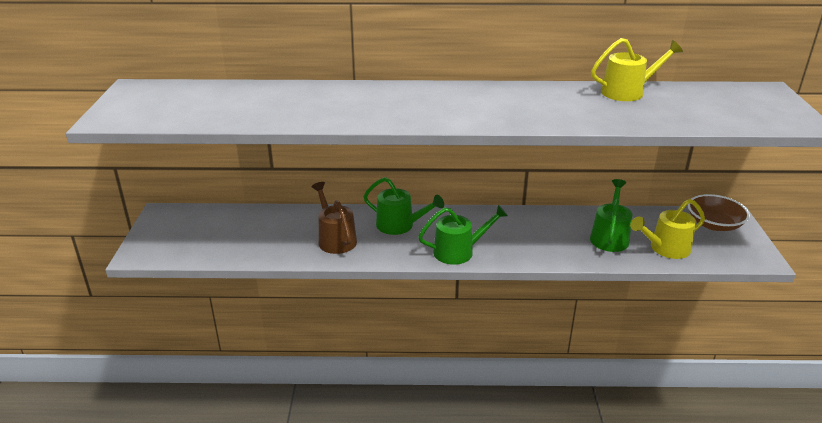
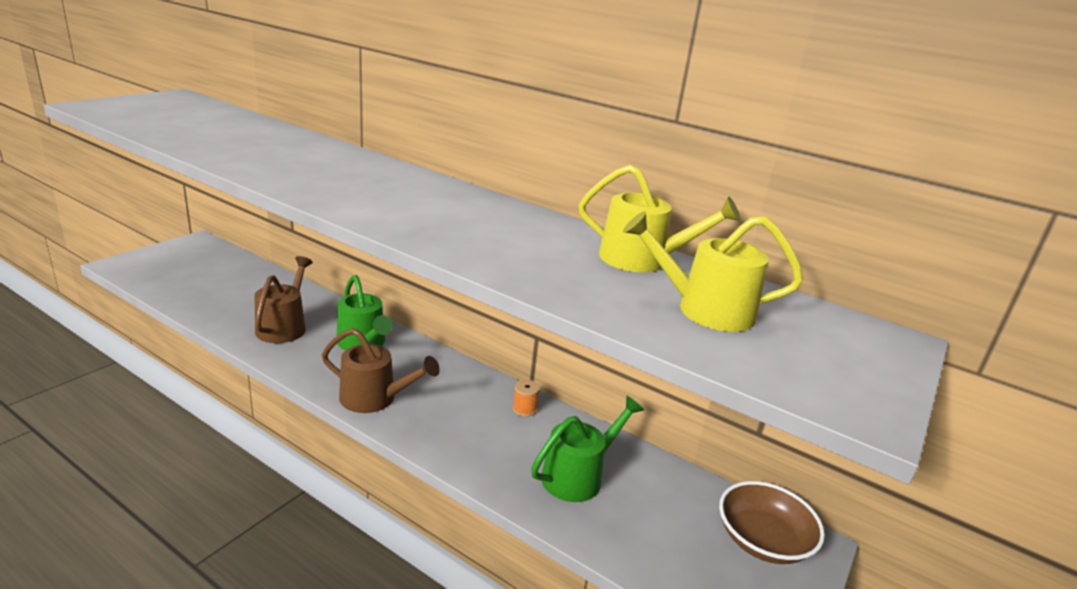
camera: 30 degrees right, 5 degrees down
green watering can [418,205,508,265] -> brown watering can [322,328,440,413]
yellow watering can [630,199,705,259] -> yellow watering can moved to [623,211,803,332]
none -> orange spool [513,380,540,417]

